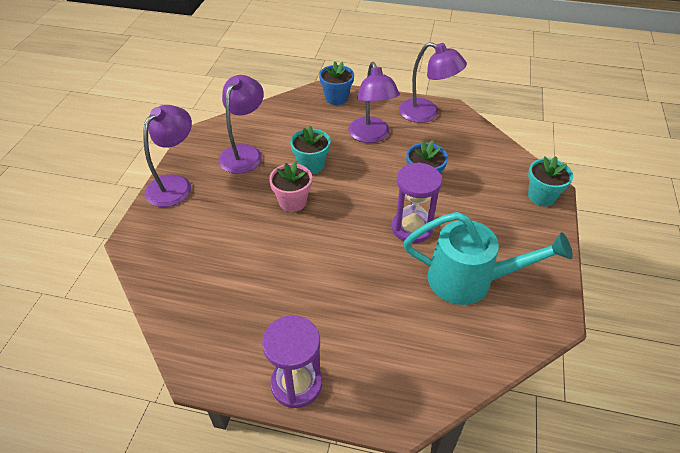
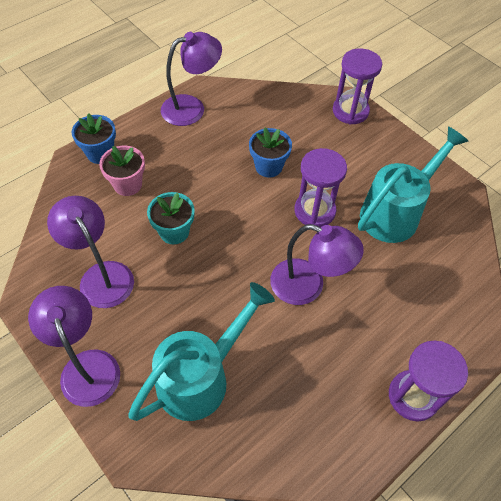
camera: 55 degrees left, 10 degrees up
pink flower pot [269,162,312,212] -> pink flower pot moved to [99,146,145,196]
purple lamp [348,62,400,143] -> purple lamp moved to [270,224,364,305]
turquoise flower pot [528,156,573,206] -> purple hourglass [333,49,382,125]
none -> turquoise watering can [128,282,275,421]

